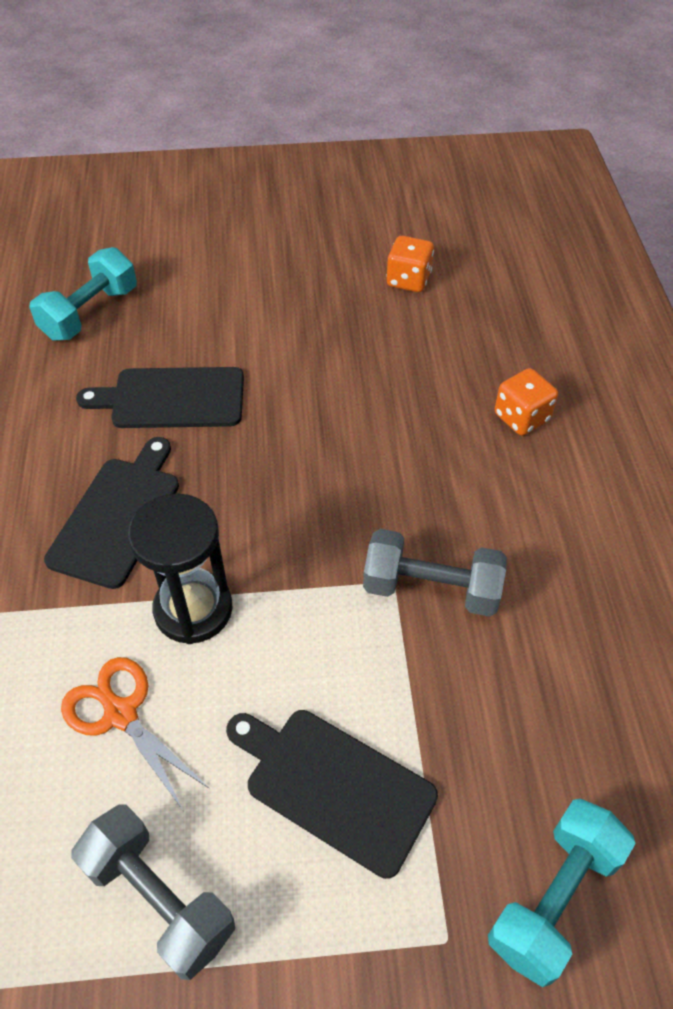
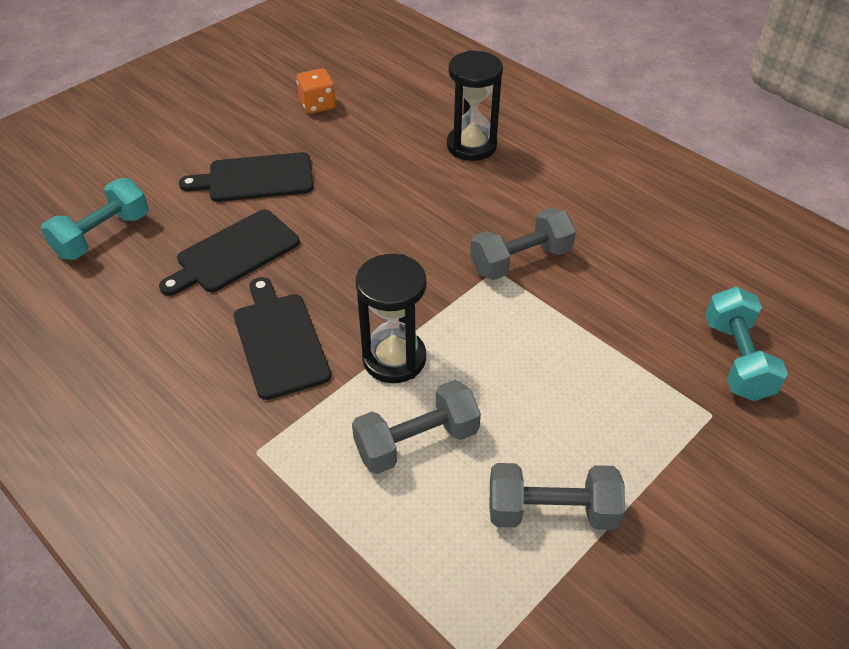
camera: 40 degrees left, 5 degrees down
turquoise dumbbell [29,247,137,341] -> turquoise dumbbell turned 45 degrees clockwise [41,178,149,260]
orange scissors [61,657,210,810] -> grey dumbbell [352,380,481,474]
black cutting board [226,710,438,879] -> black cutting board moved to [179,152,313,202]
orange dice [495,368,558,436] -> black hourglass [447,50,503,161]

